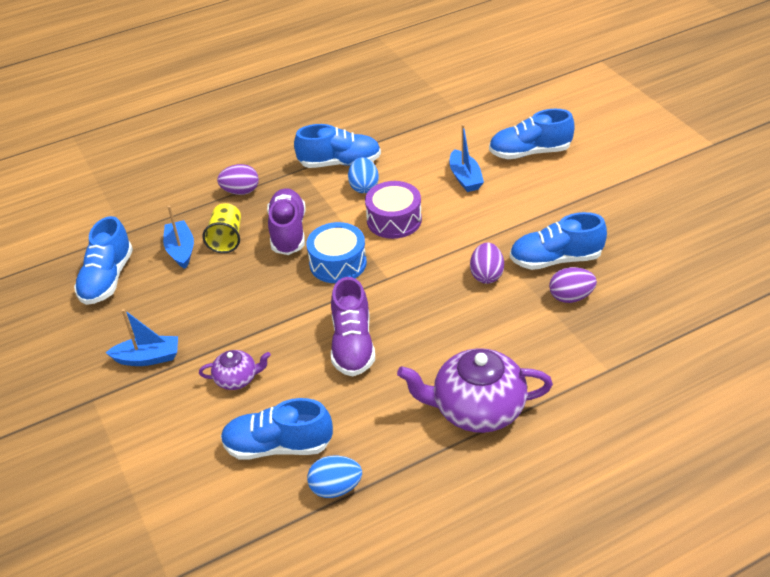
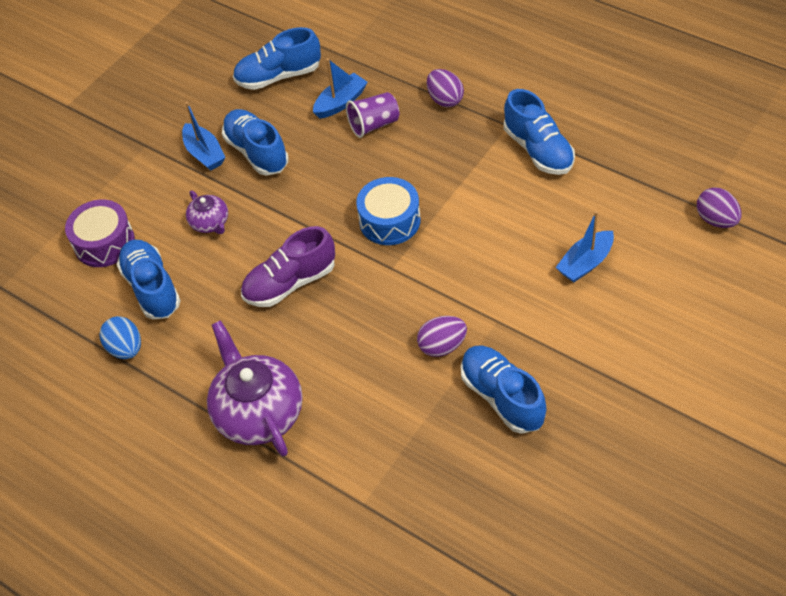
camera: 65 degrees right, 10 degrees up
yellow cup [202,203,241,253] -> purple cup [346,92,399,138]
purple shoe [267,188,306,255] -> none
blue egg [348,157,379,193] -> none
purple drum [365,181,422,239] -> purple drum moved to [65,199,135,267]
blue shoe [489,109,575,159] -> blue shoe moved to [222,109,289,176]
purple egg [549,267,597,303] -> purple egg moved to [697,187,742,228]

